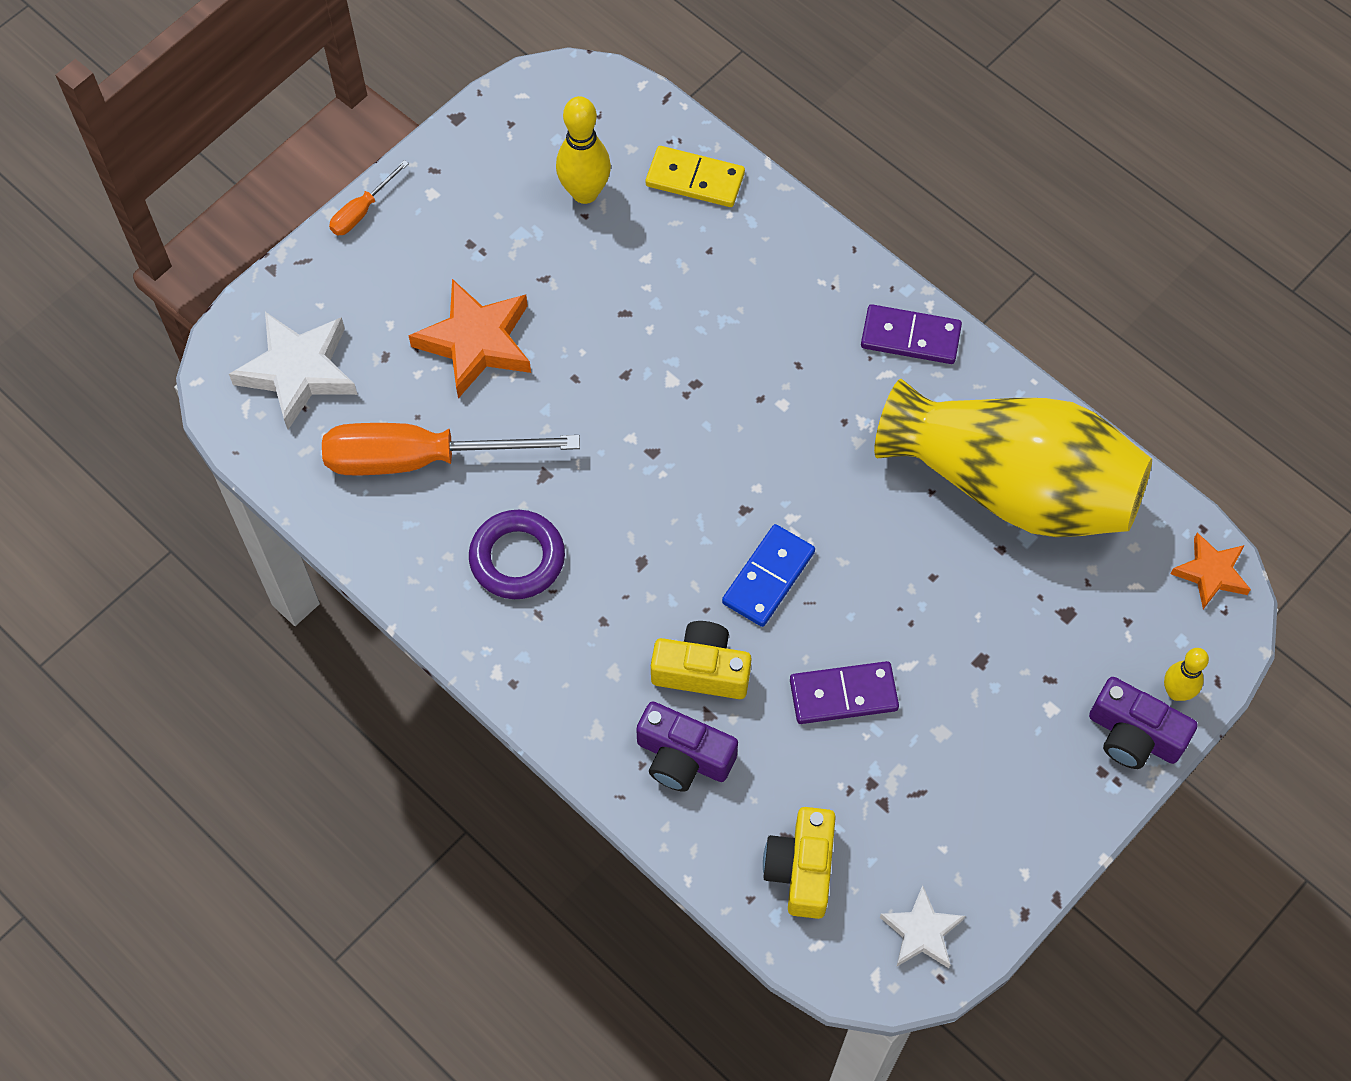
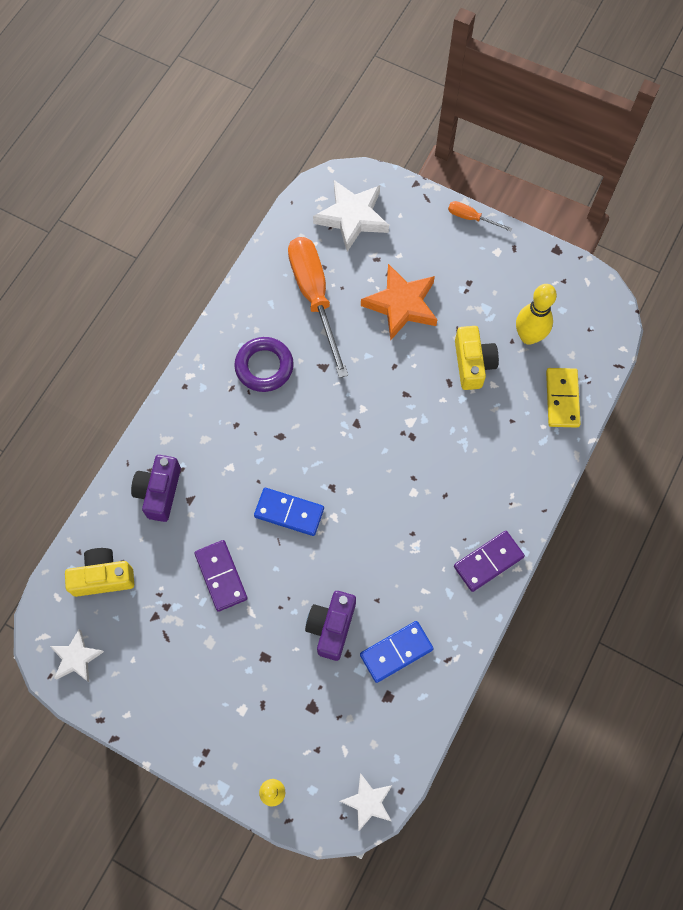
camera: 75 degrees right, 5 degrees up
yellow camera [651,621,751,699] -> yellow camera moved to [455,326,499,390]
purple domino [861,304,962,364] -> purple domino turned 60 degrees clockwise [454,531,525,592]
yellow vase [874,379,1152,537] -> blue domino [360,621,434,683]
purple camera [1089,677,1197,769] -> purple camera moved to [305,591,356,661]
orange star [1170,532,1251,609] -> white star [340,773,392,831]

